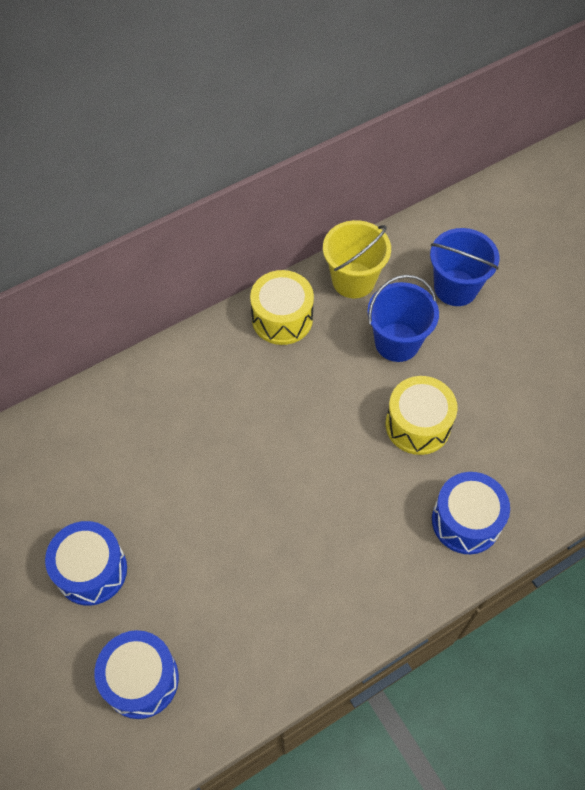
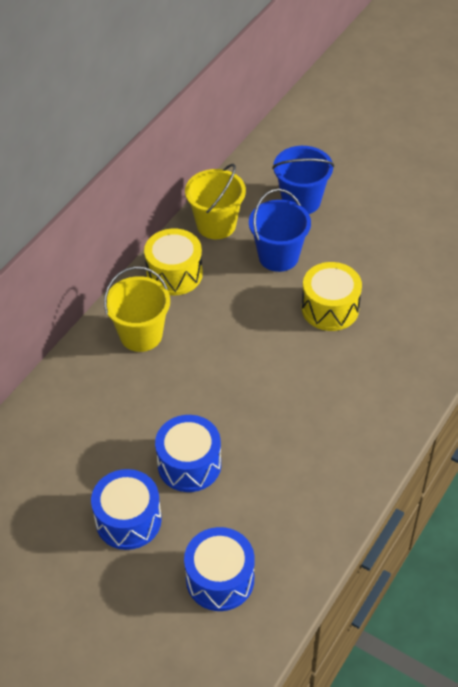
camera: 25 degrees left, 10 degrees down
blue drum [432,472,510,554] -> blue drum moved to [155,415,221,492]
none -> yellow bucket [104,266,170,352]

